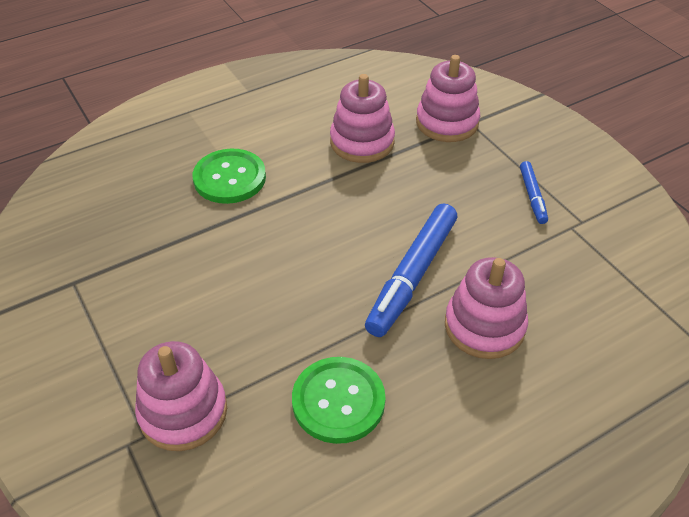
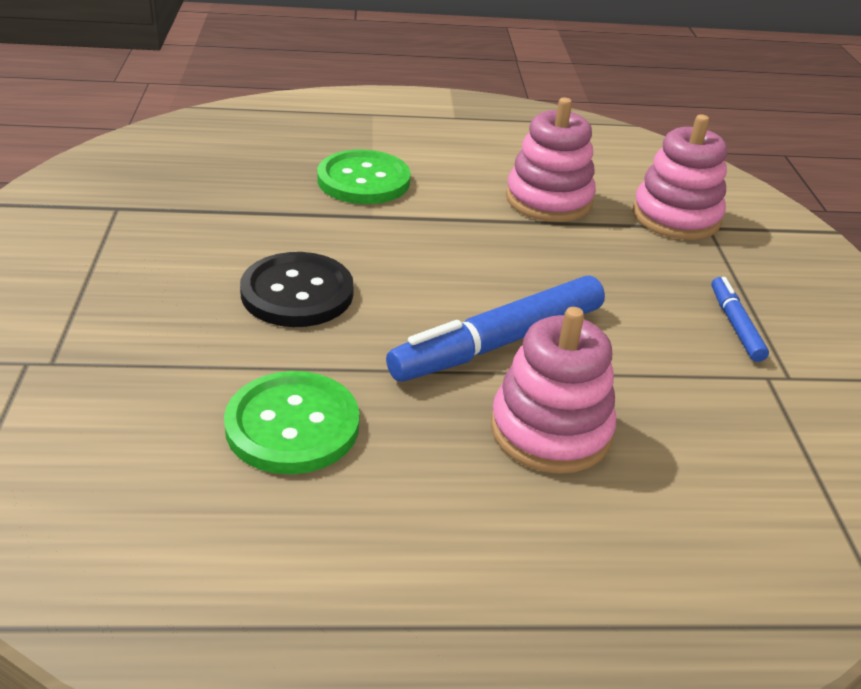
camera: 25 degrees right, 10 degrees down
pink stacking toy [135,341,227,451] -> none
blue marker [520,161,548,224] -> blue marker turned 150 degrees clockwise [711,277,769,362]
none -> black button [240,252,354,327]

